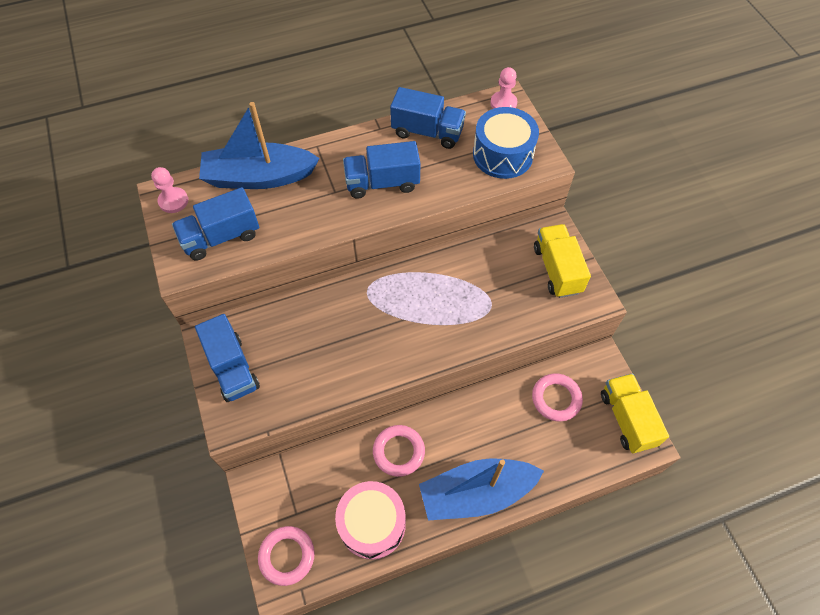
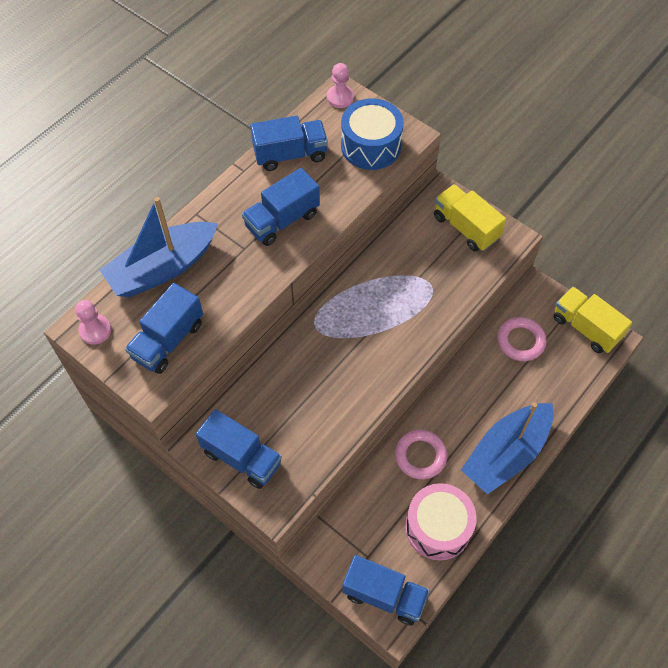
camera: 30 degrees left, 0 degrees up
pink ring [258,526,315,586] -> blue truck [342,555,430,625]

